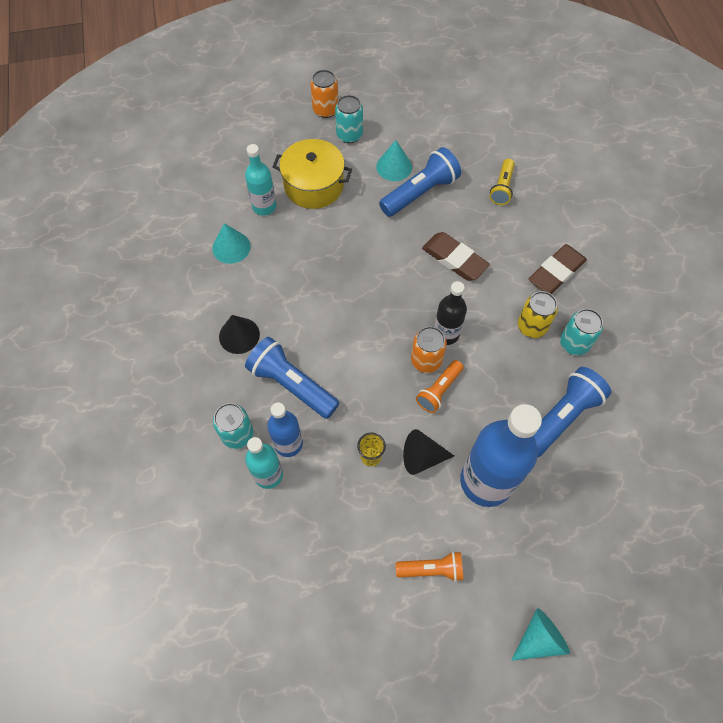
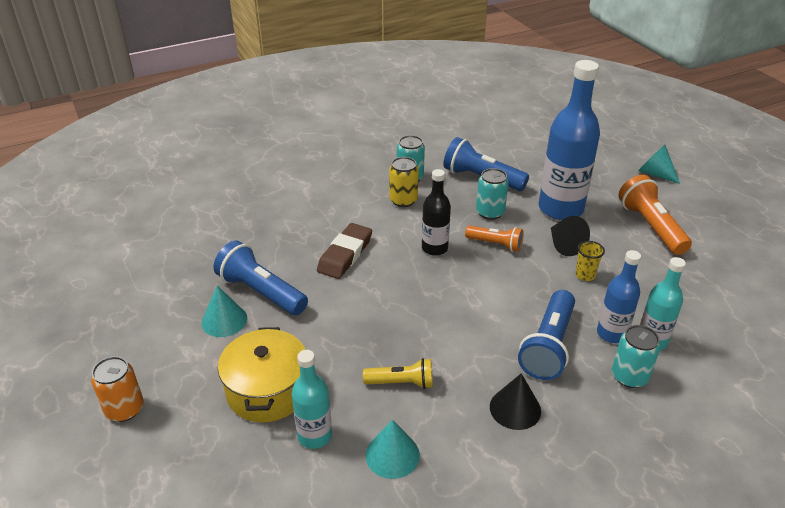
camera: 105 degrees left, 25 degrees down
turquoise can [335,95,363,143] -> turquoise can moved to [476,168,509,220]
orange flashlight [396,551,463,582] -> orange flashlight [619,175,692,255], size x1.65
orange can [411,326,447,373] -> none
yellow flashlight [490,159,515,205] -> yellow flashlight moved to [363,358,433,389]
brown eraser [529,244,587,294] -> none

